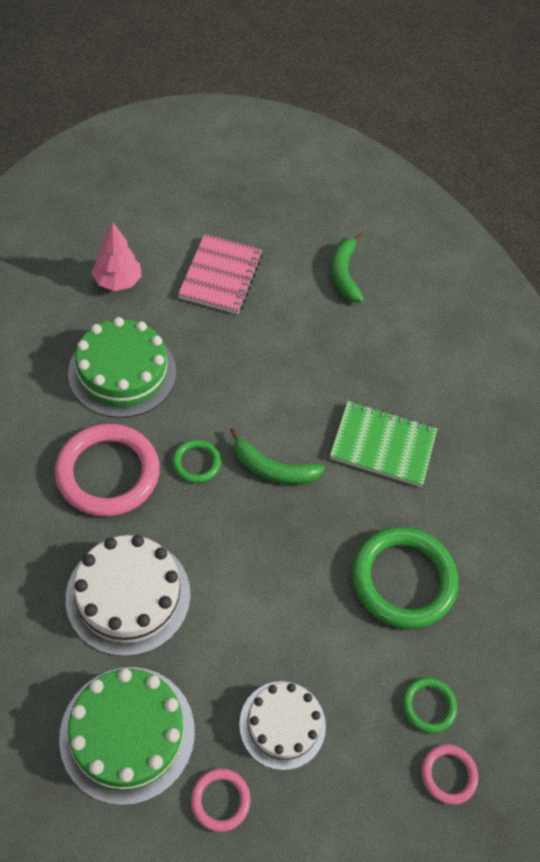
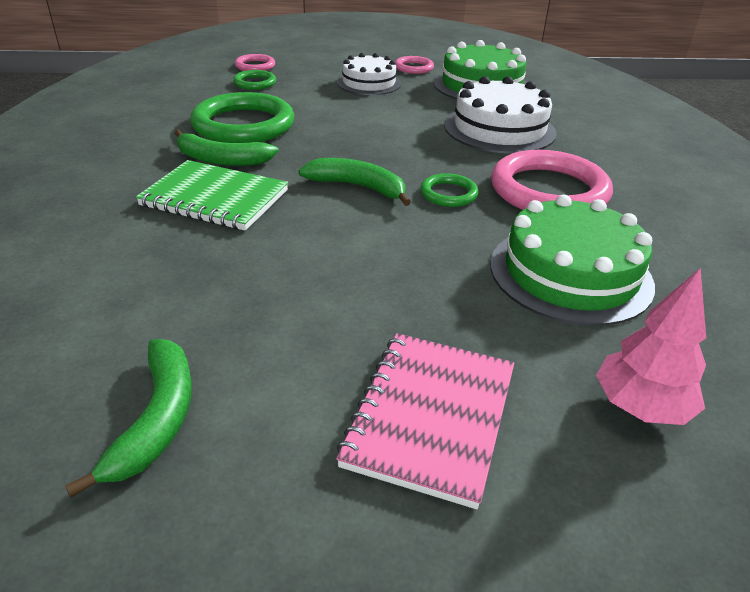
camera: 170 degrees left, 20 degrees down
none -> green banana [175,130,279,166]

